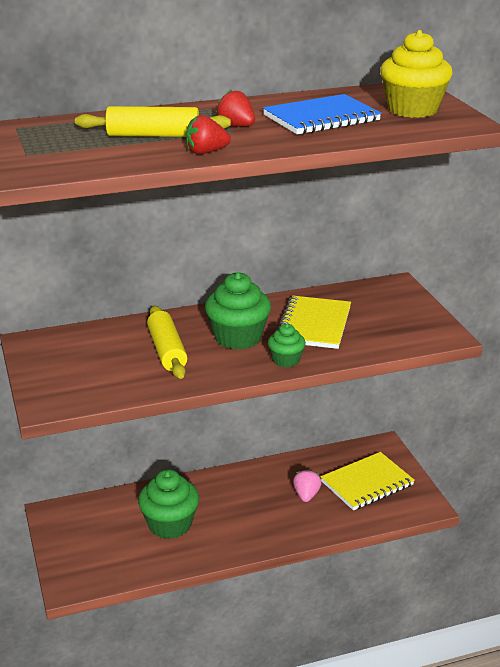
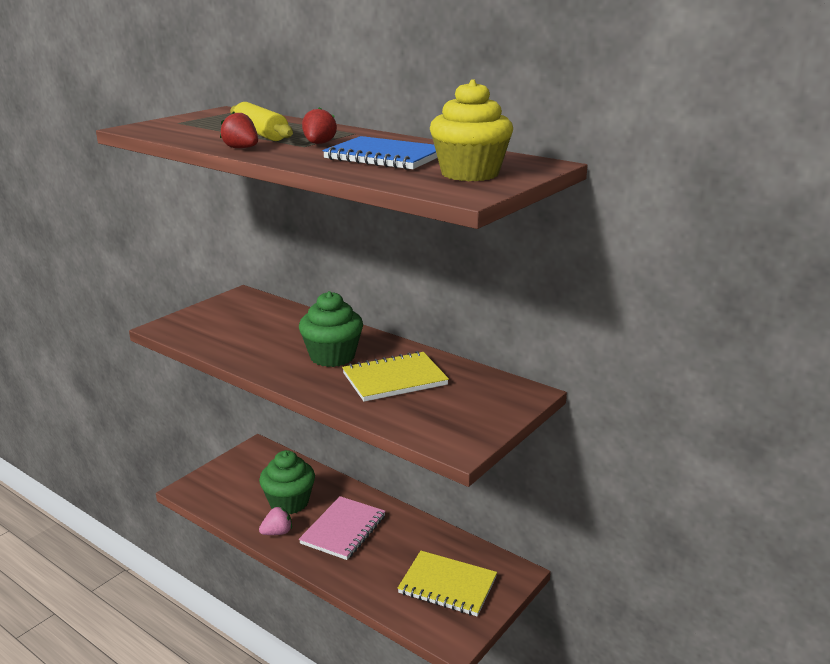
camera: 55 degrees right, 5 degrees down
yellow rolling pin [147,306,188,379] -> none
green cupcake [268,324,306,367] -> none
pink strawberry [293,469,322,502] -> pink strawberry moved to [259,506,292,535]
none -> pink notebook [299,496,386,560]

